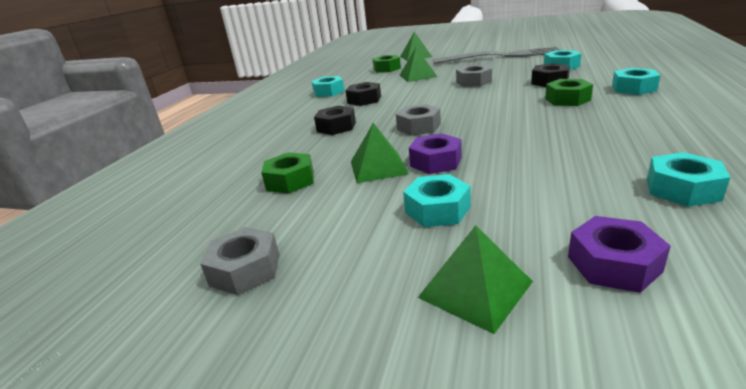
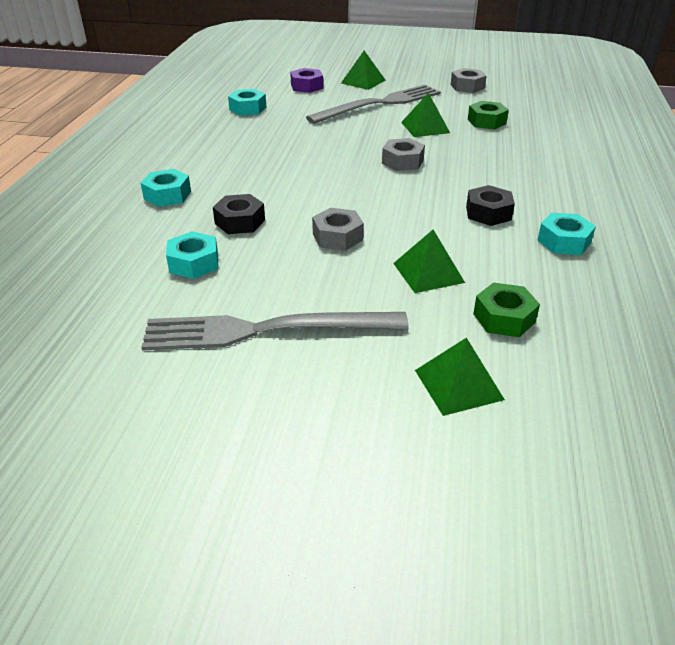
camera: 170 degrees right, 10 degrees up
black nut [314,106,356,135] -> none
turquoise nut [403,174,470,227] -> grey fork [306,85,441,124]
purple nut [409,133,462,174] -> none
green nut [545,79,593,106] -> none

